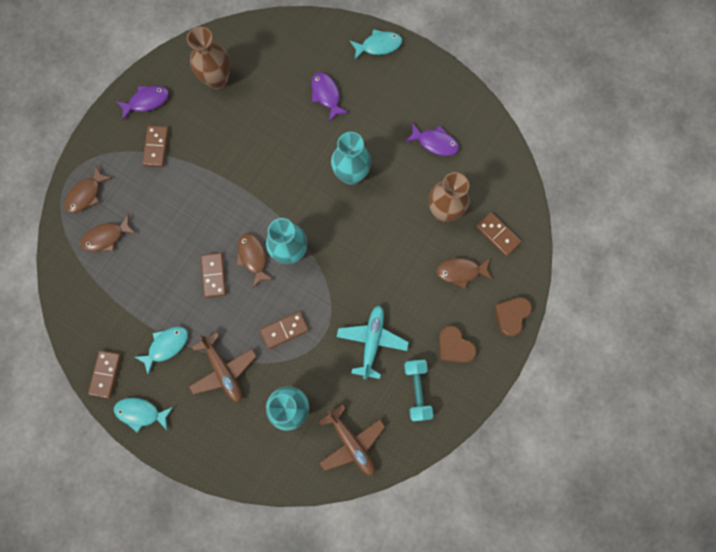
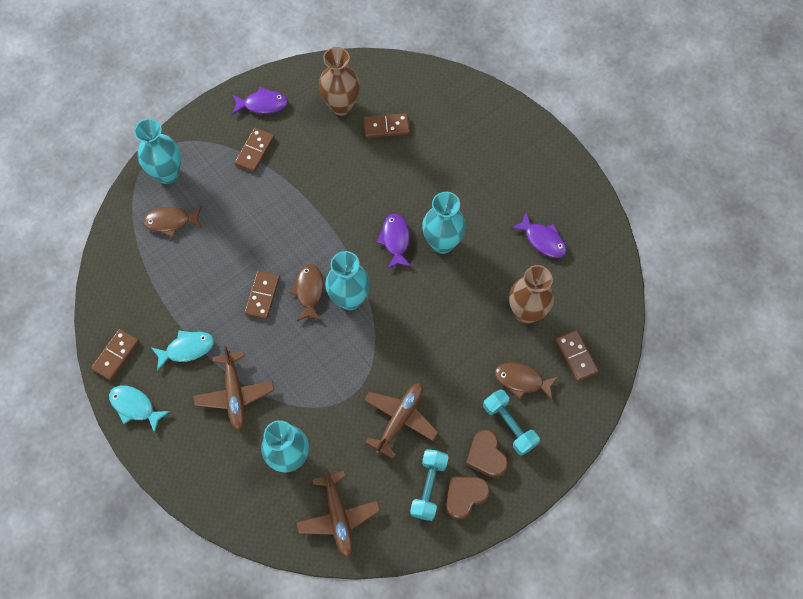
camera: 20 degrees right, 10 degrees down
brown fish [64,166,113,213] -> turquoise vase [134,118,181,184]
brown domino [260,311,309,349] -> brown domino moved to [363,113,410,138]
purple fish [311,72,349,122] -> purple fish moved to [377,214,412,269]
turquoise plane [337,305,409,379] -> brown plane [364,383,438,459]
turquoise fish [350,29,402,59] -> none
brown heart [494,297,532,337] -> brown heart moved to [446,477,490,520]
none -> turquoise dumbbell [483,389,540,456]

